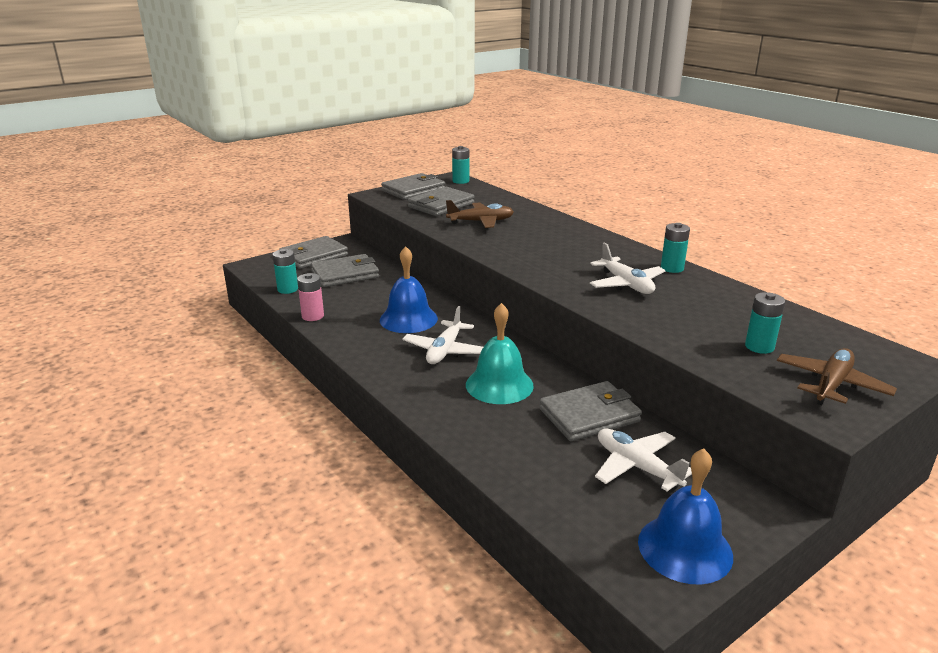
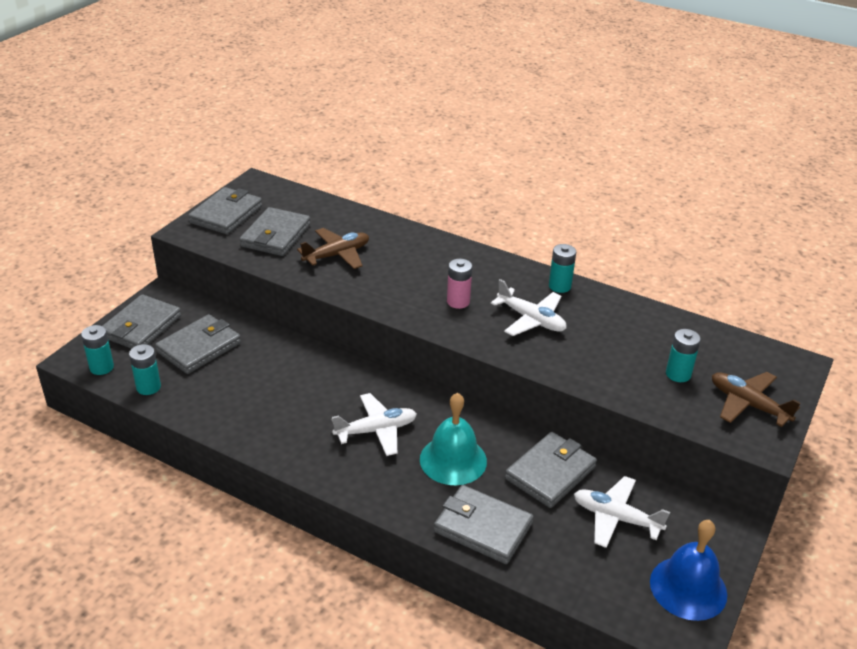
camera: 25 degrees left, 10 degrees up
pink battery [297,273,324,321] -> pink battery moved to [447,259,472,309]
blue bell [380,246,438,333] -> none
white plane [403,306,483,364] -> white plane turned 105 degrees counterclockwise [332,393,417,456]
turquoise battery [452,146,469,184] -> turquoise battery moved to [81,325,114,375]
brown plane [777,348,897,405] -> brown plane turned 60 degrees counterclockwise [712,372,801,427]
none -> grey wallet [434,485,534,564]

